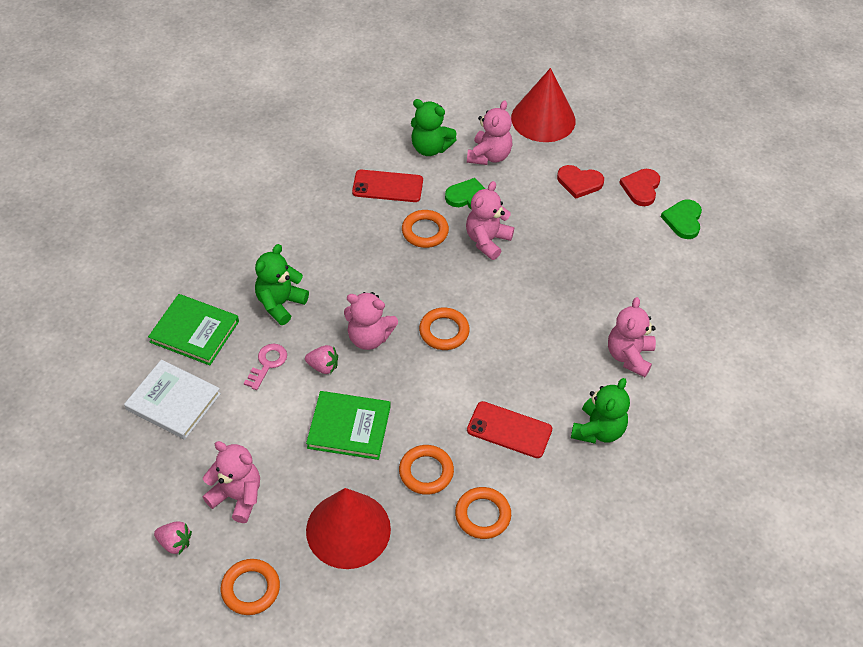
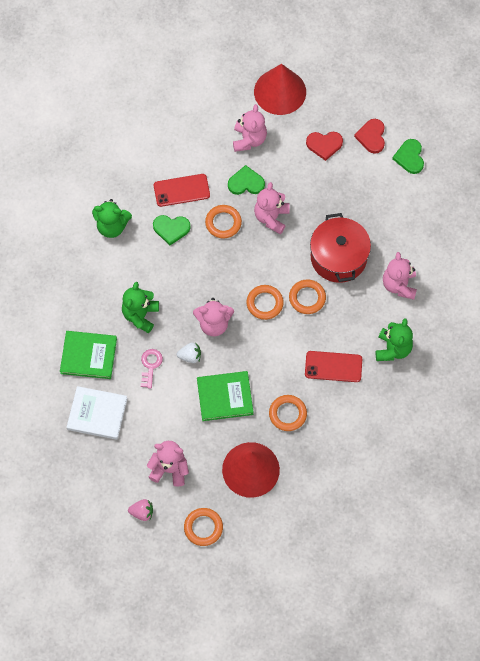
camera: 15 degrees left, 15 degrees up
pink strawberry [305,345,338,374] -> white strawberry [177,342,201,363]
green teddy bear [411,99,457,156] -> green teddy bear moved to [92,199,132,238]
orange ring [455,487,511,539] -> orange ring moved to [289,279,326,314]
none -> green heart [153,215,191,245]
none -> red pot [310,213,371,283]

